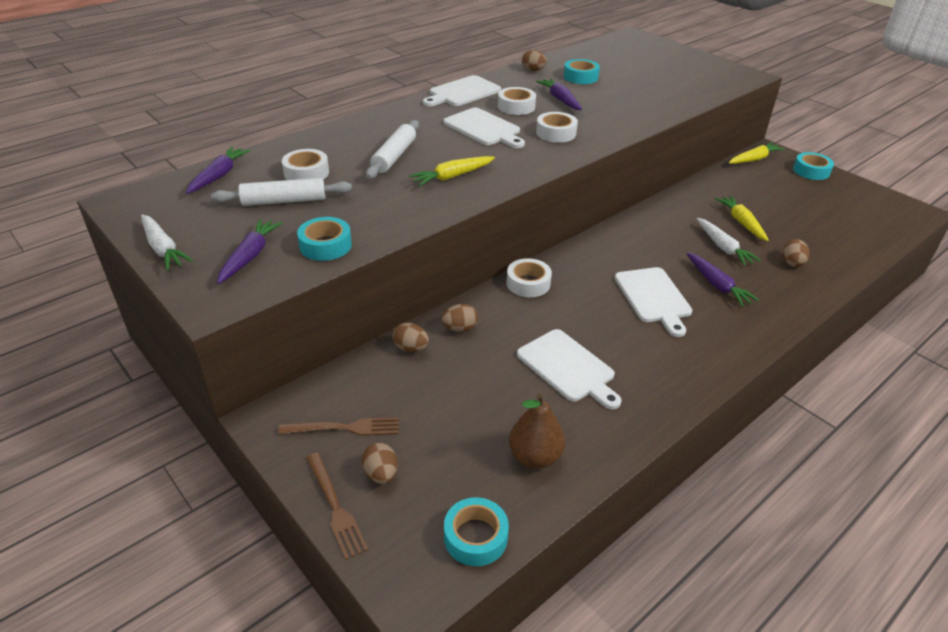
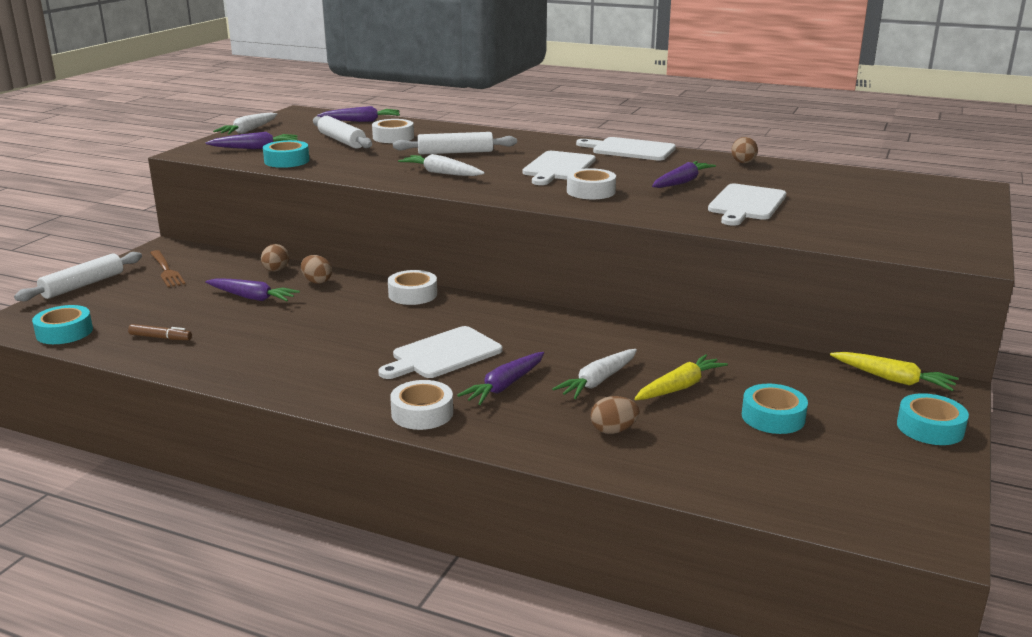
camera: 65 degrees right, 15 degrees down
brown fork [306,453,368,560] -> white rolling pin [14,252,142,301]
brown egg [362,443,398,484] -> none
yellow carrot [409,156,495,186] -> white carrot [398,154,485,176]
white tape [498,87,536,115] -> white tape moved to [390,380,453,430]
brown pear [509,393,565,468] -> brown marker [128,324,192,340]
white cutting board [517,329,622,409] -> white cutting board moved to [708,184,786,226]
turquoise tape [564,59,600,84] -> turquoise tape moved to [742,384,808,434]
none -> purple carrot [205,278,300,301]

